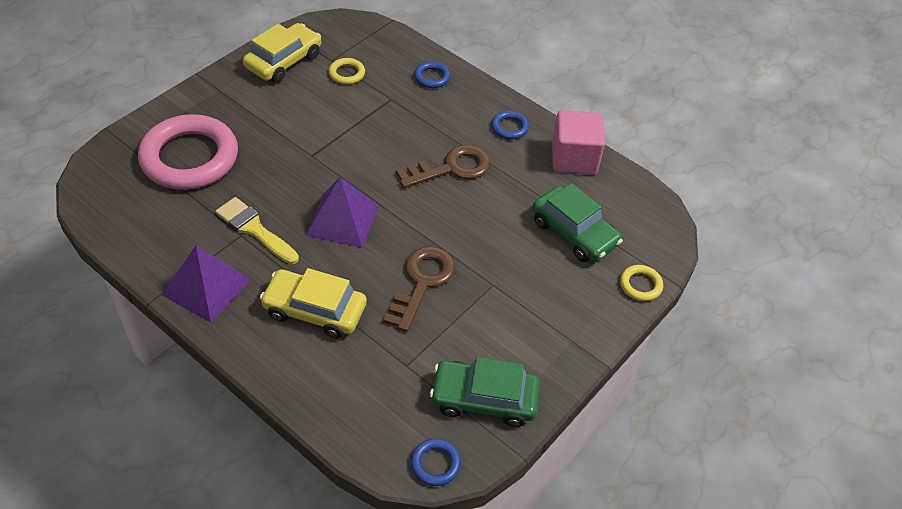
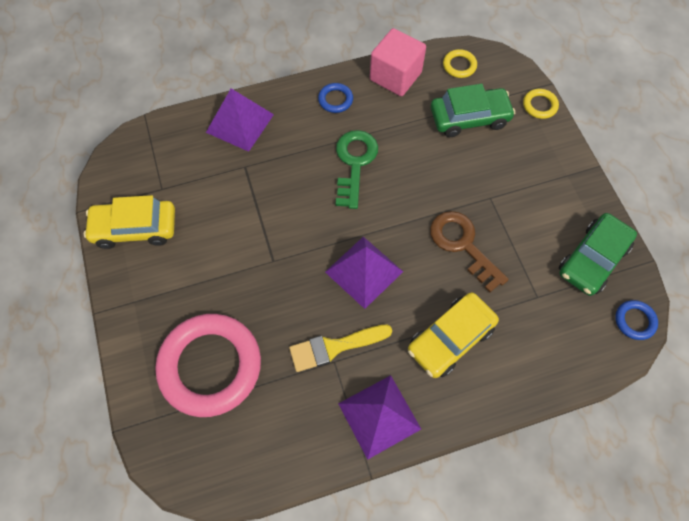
camera: 55 degrees left, 15 degrees up
yellow car [243,23,321,83] -> yellow car turned 75 degrees counterclockwise [84,195,175,249]
yellow ring [329,58,365,85] -> yellow ring moved to [443,49,477,78]
brown key [396,145,490,188] -> green key [335,130,378,209]
blue ring [414,62,450,88] -> purple pyramid [206,88,274,152]

